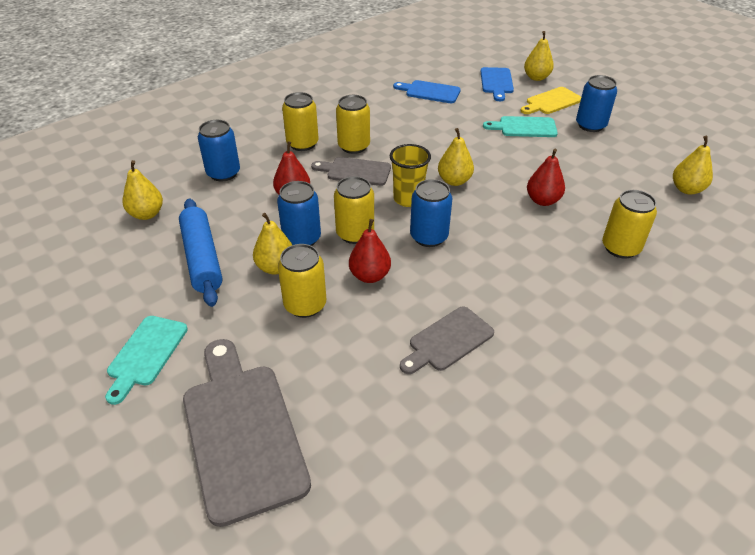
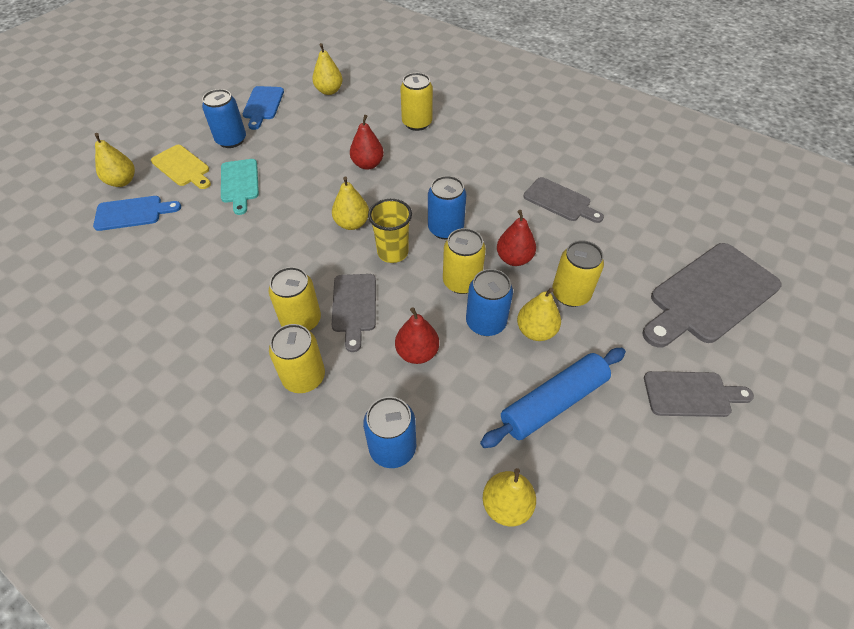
camera: 105 degrees left, 10 degrees up
turquoise cutting board [105,316,188,405] -> grey cutting board [644,371,754,417]
blue cutting board [393,80,461,103] -> blue cutting board moved to [243,86,284,130]

